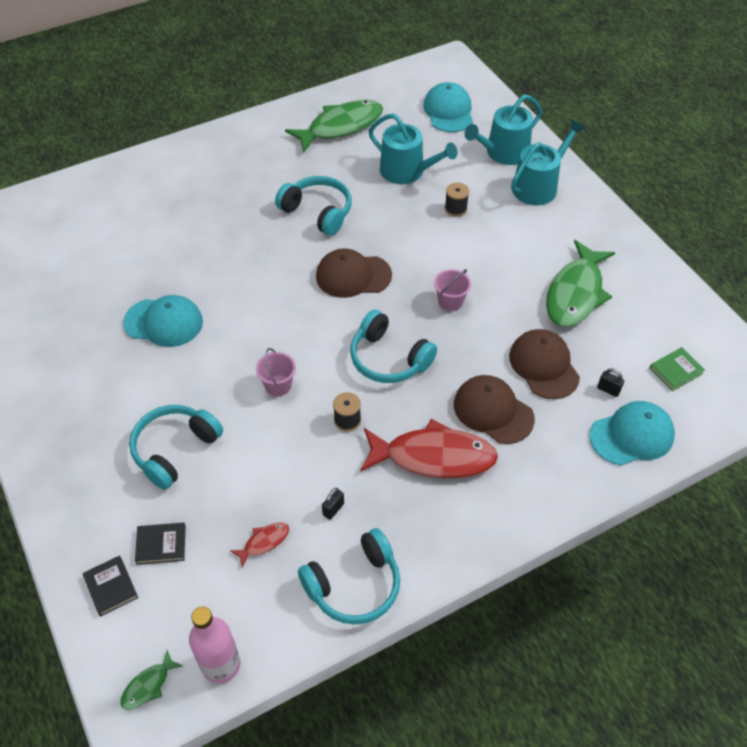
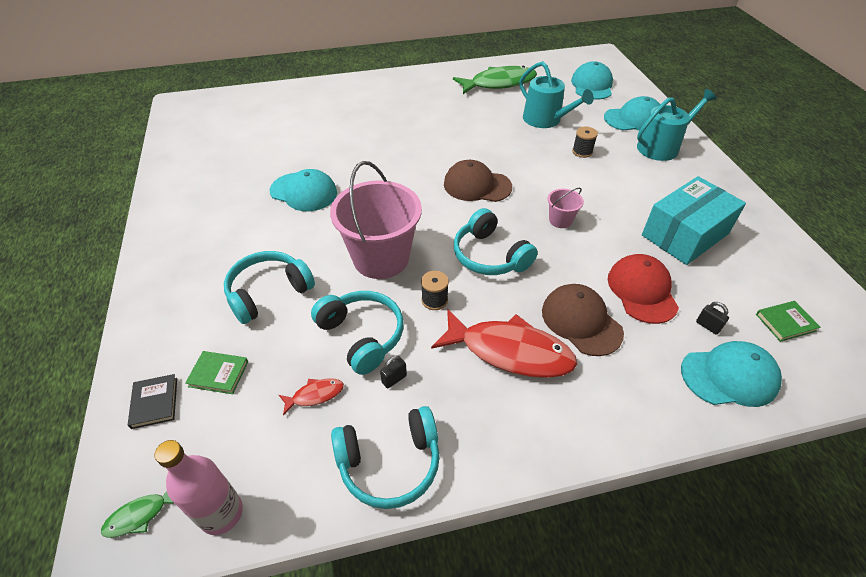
camera: 15 degrees right, 5 degrees down
black book [135,522,186,565] -> green book [185,351,248,394]
pink bucket [256,348,296,396] -> pink bucket [330,161,422,279], size x2.27
turquoise headphones [275,176,351,236] -> turquoise headphones moved to [311,291,404,375]
turquoise watering can [464,94,542,165] -> turquoise cap [604,96,660,131]
brown cap [509,329,580,399] -> red cap [608,254,679,324]
green fish [546,240,615,327] -> turquoise box [642,176,746,265]

